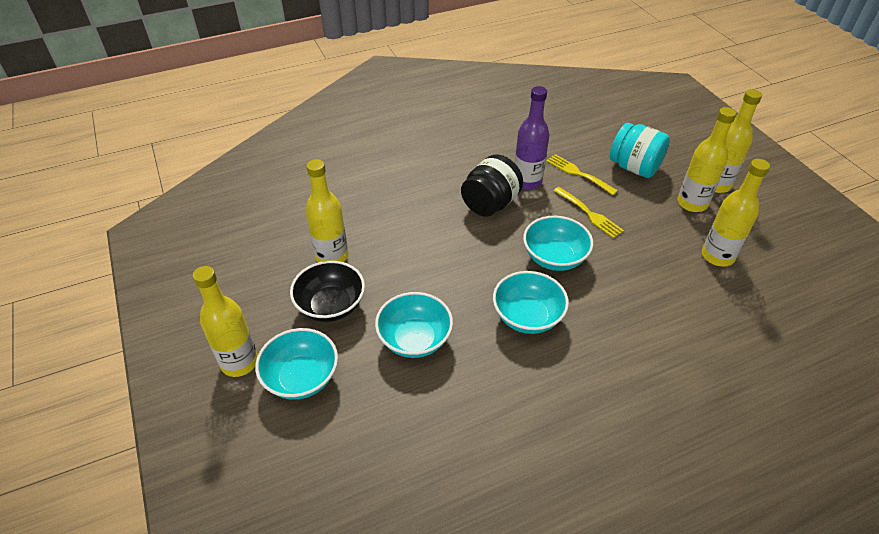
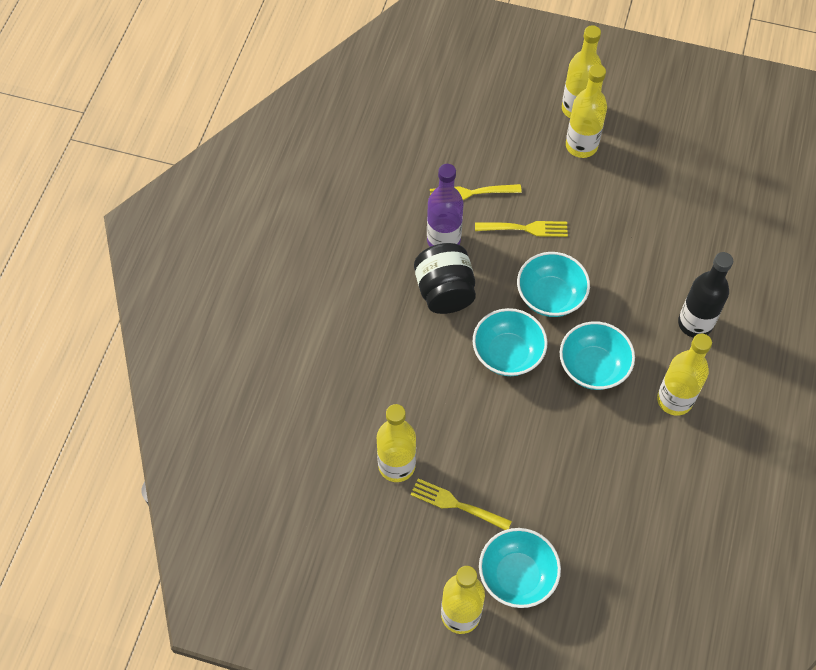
camera: 50 degrees left, 15 degrees up
black bowl [290,261,365,322] -> yellow fork [410,478,512,530]
turquoise bowl [375,292,453,358] -> turquoise bowl moved to [473,308,547,376]
turquoise jar [610,123,670,178] -> none
yellow bottle [702,159,770,267] -> yellow bottle moved to [657,334,712,416]
none -> black bottle [678,252,733,338]

